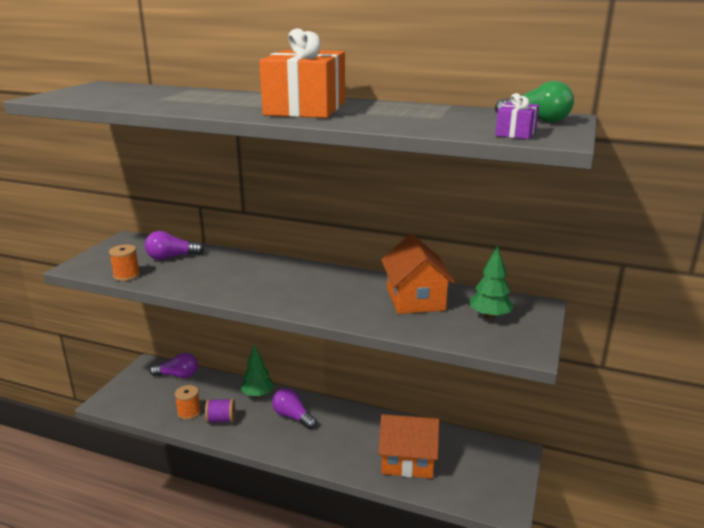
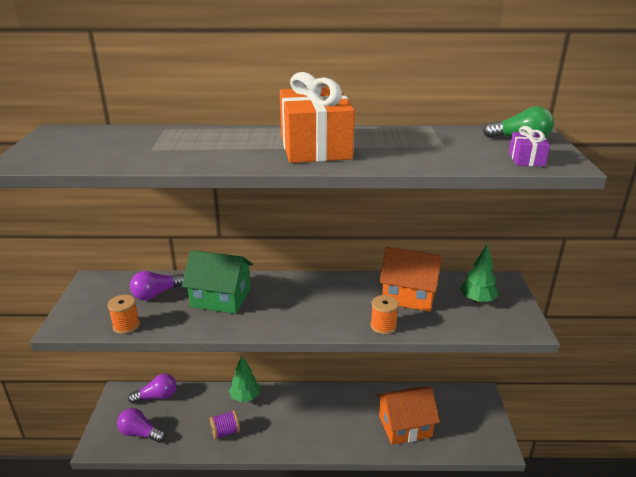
camera: 20 degrees left, 5 degrees up
orange spool [175,385,201,420] -> orange spool moved to [370,295,399,334]
purple light bulb [272,388,317,429] -> purple light bulb moved to [117,408,166,443]
orange house [381,234,455,314] -> orange house turned 45 degrees counterclockwise [379,247,442,312]
none -> green house [182,250,253,314]

